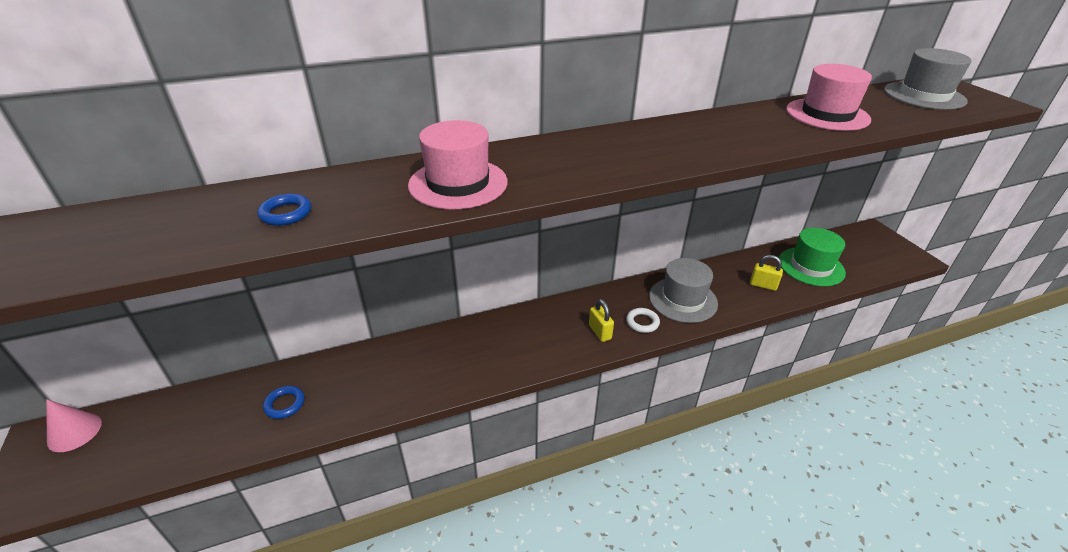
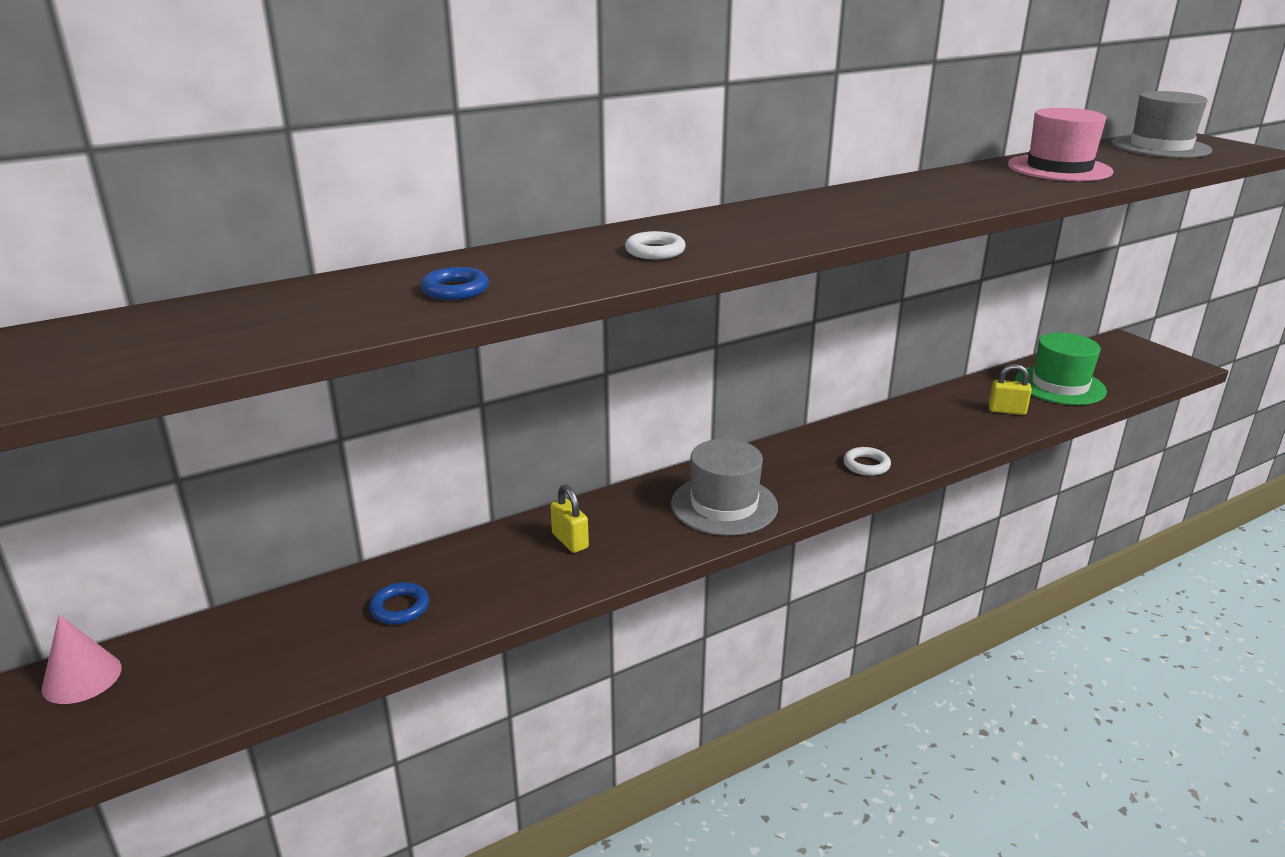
camera: 10 degrees left, 10 degrees down
pink hat [408,120,508,209] -> white ring [625,231,686,259]
yellow padlock [589,299,614,342] -> yellow padlock moved to [550,484,589,553]
grey hat [649,258,718,323] -> grey hat moved to [671,439,778,536]

